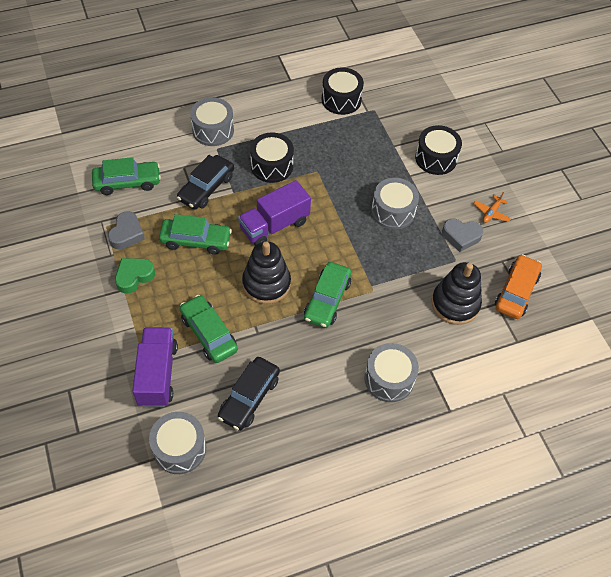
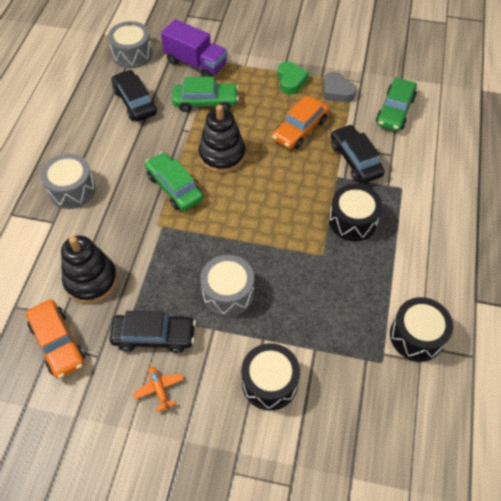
camera: 125 degrees right, 0 degrees up
green car [159,214,232,255] -> orange car [272,95,329,149]
grey drum [190,97,234,146] -> none
purple truck [238,180,311,245] -> none
grey heart [442,219,484,252] -> black car [110,311,196,353]

